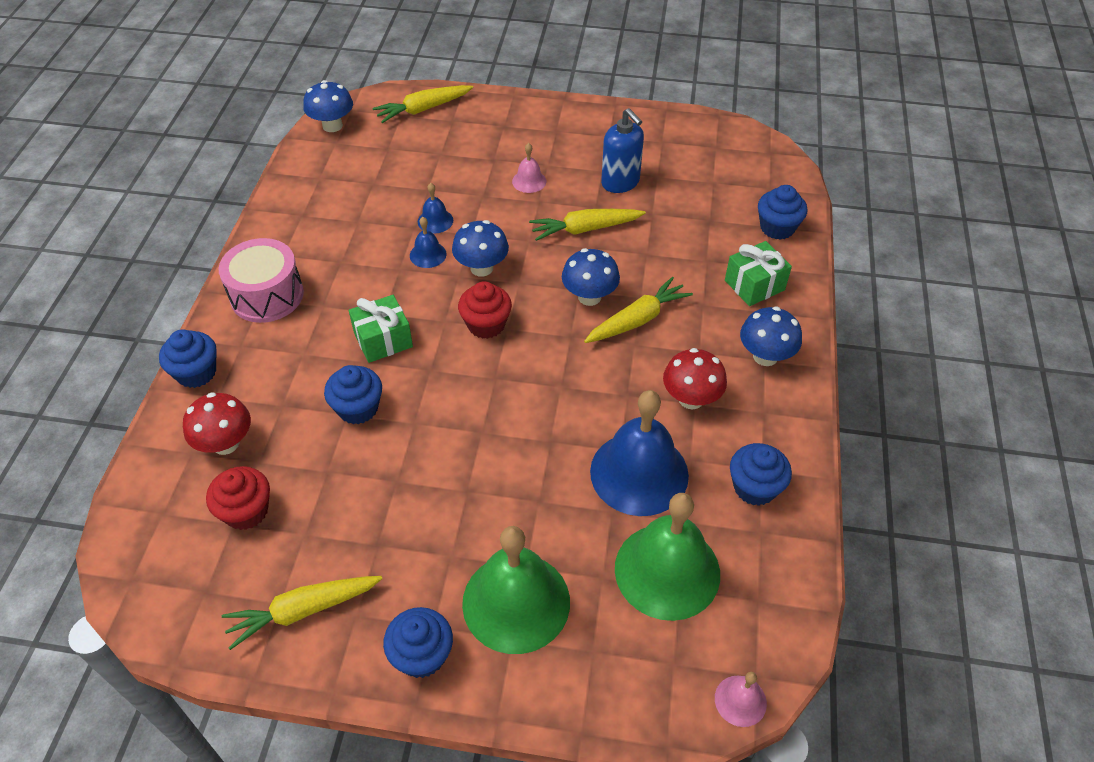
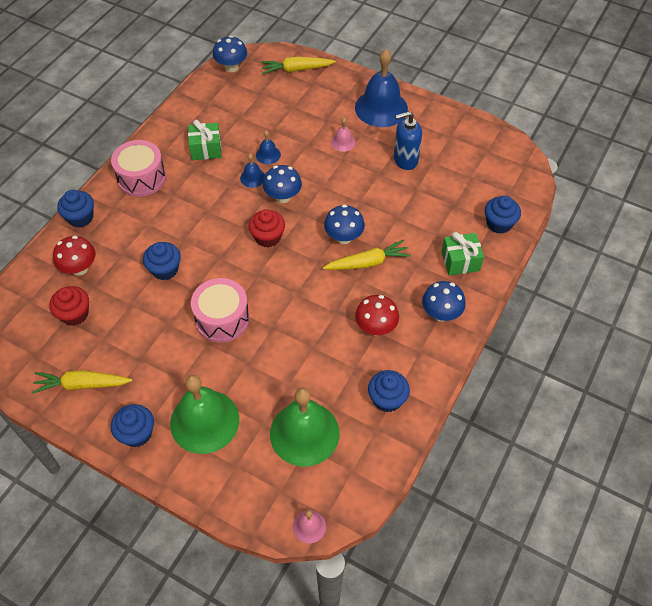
camera: 20 degrees right, 5 degrees up
green gift [349,295,413,363] -> green gift moved to [188,120,221,160]
yellow carrot [529,209,646,241] -> none
blue bell [590,390,689,516] -> blue bell moved to [355,49,408,127]
blue soap dispenser [601,108,644,193] -> blue soap dispenser turned 90 degrees clockwise [394,111,422,170]
none -> pink drum [191,278,250,343]

